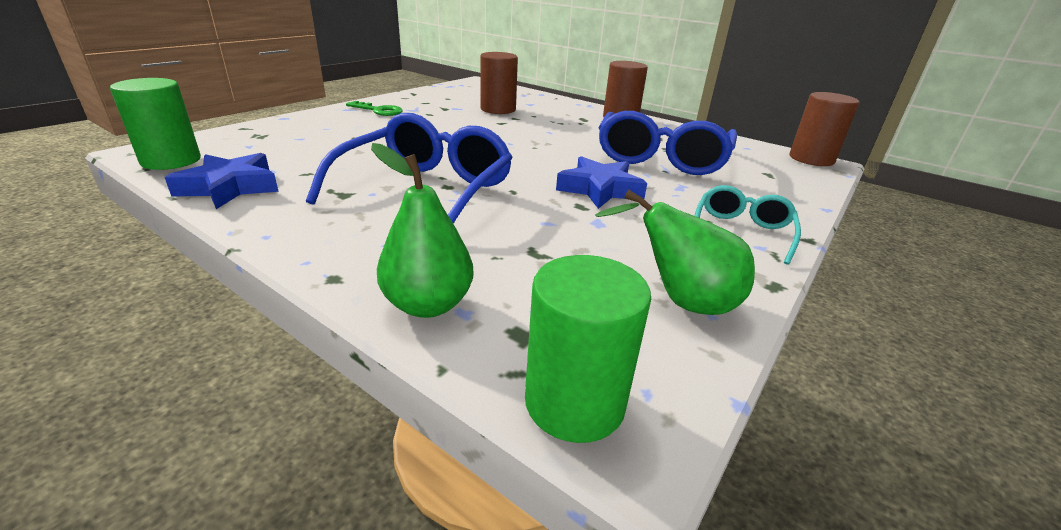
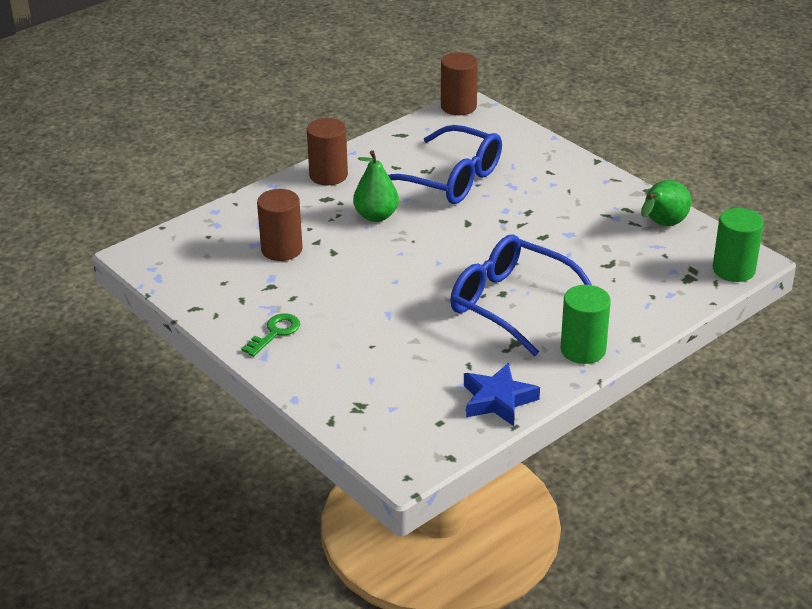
camera: 75 degrees left, 5 degrees up
green cylinder [110,78,201,170] -> green cylinder moved to [561,285,611,364]
green pear [371,143,473,318] -> green pear moved to [353,150,399,222]
blue star [556,156,647,209] -> none
turquoise glasses [695,185,801,265] -> none

